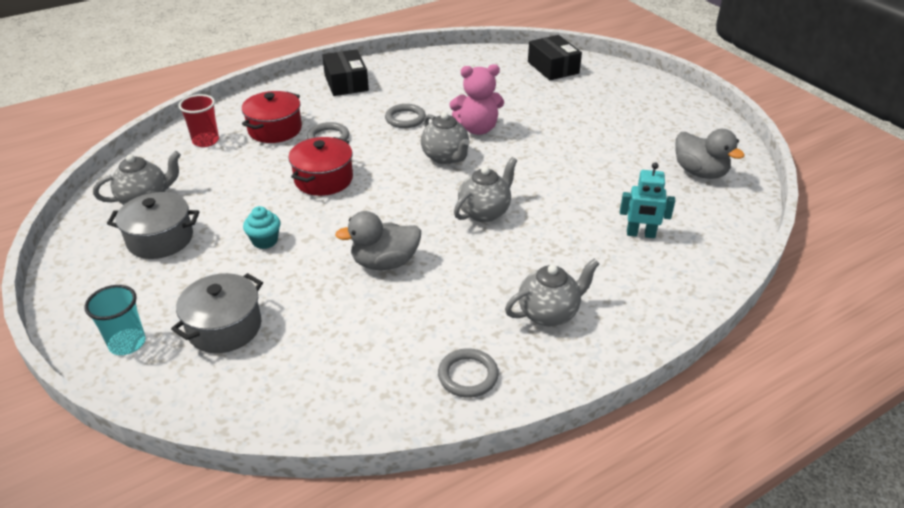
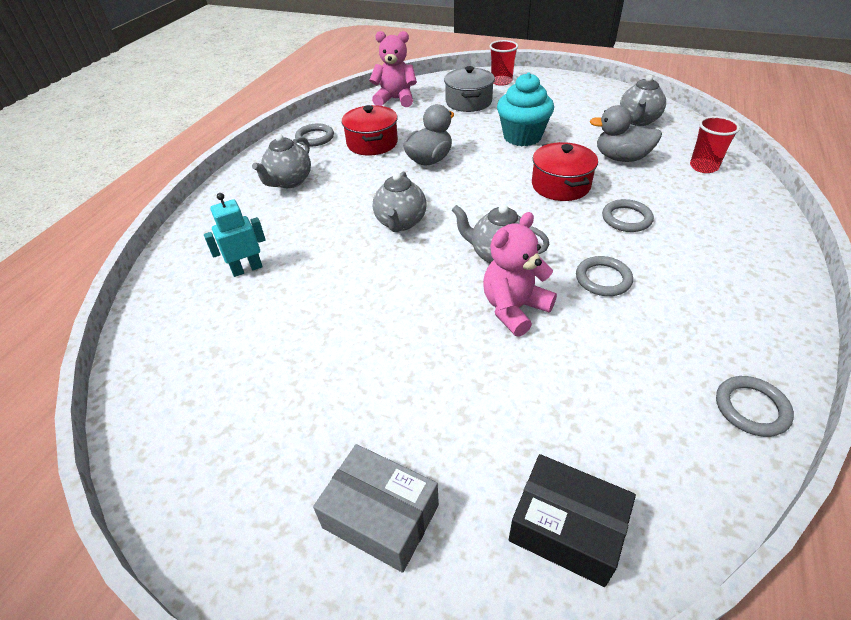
camera: 145 degrees right, 5 degrees up
turquoise cup [84,285,146,355] -> red cup [489,40,518,86]
grey pot [107,192,199,259] -> none
red pot [242,91,302,143] -> red pot moved to [342,105,398,156]
turquoise cupcake [243,206,281,249] -> turquoise cupcake [497,73,554,146], size x1.88
black box [322,49,369,96] -> none
grey duck [675,129,745,179] -> grey duck moved to [589,105,662,162]
none -> grey box [313,444,439,573]
none -> pink teddy bear [369,31,417,107]
none -> grey ring [716,376,794,437]

